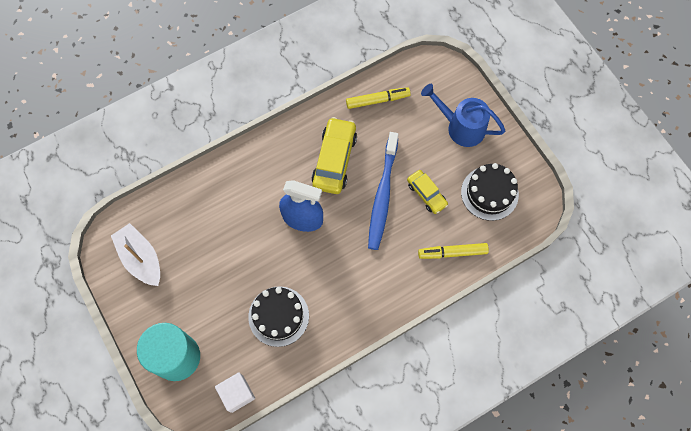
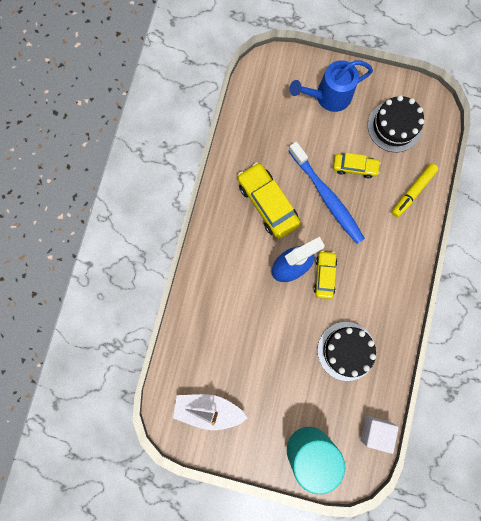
camera: 45 degrees left, 10 degrees up
yellow marker [346,87,411,109] -> none
none -> yellow car [314,251,337,299]

